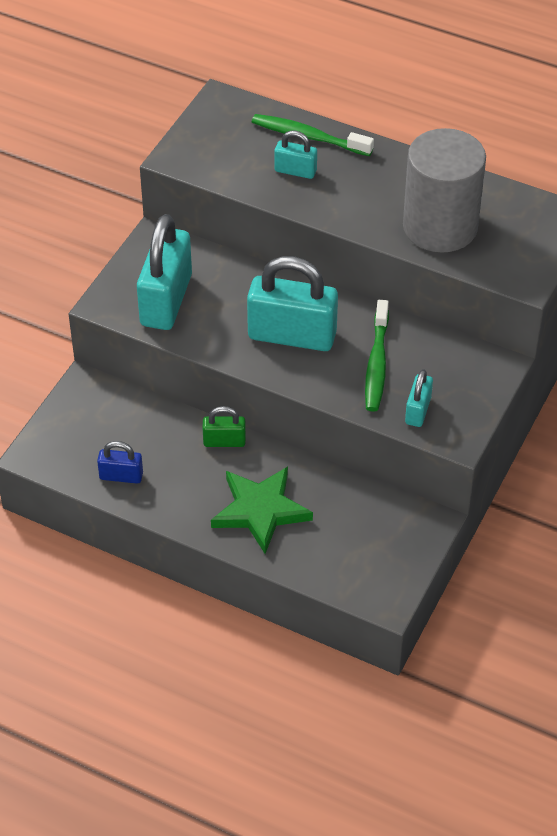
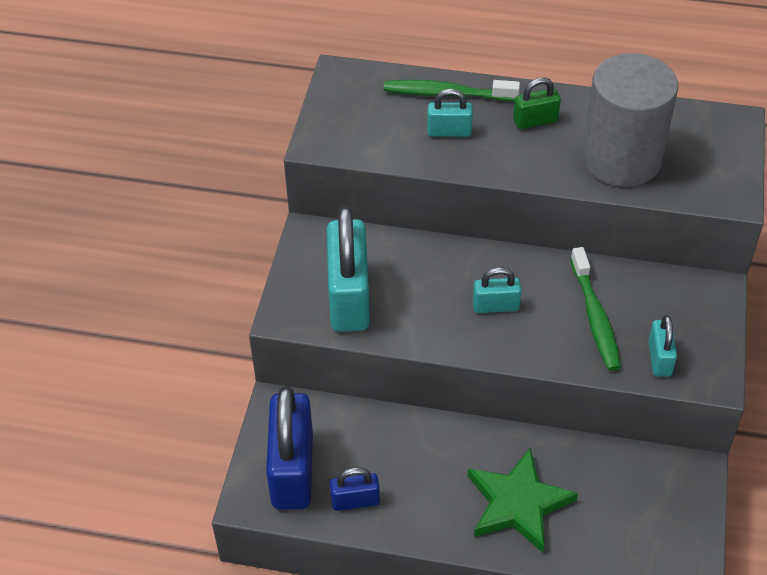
camera: 15 degrees left, 0 degrees up
green padlock [203,406,246,447] -> green padlock moved to [513,78,561,129]
turquoise padlock [247,256,338,351] -> turquoise padlock [473,267,521,313], size x0.49
none -> blue padlock [266,386,313,509]

